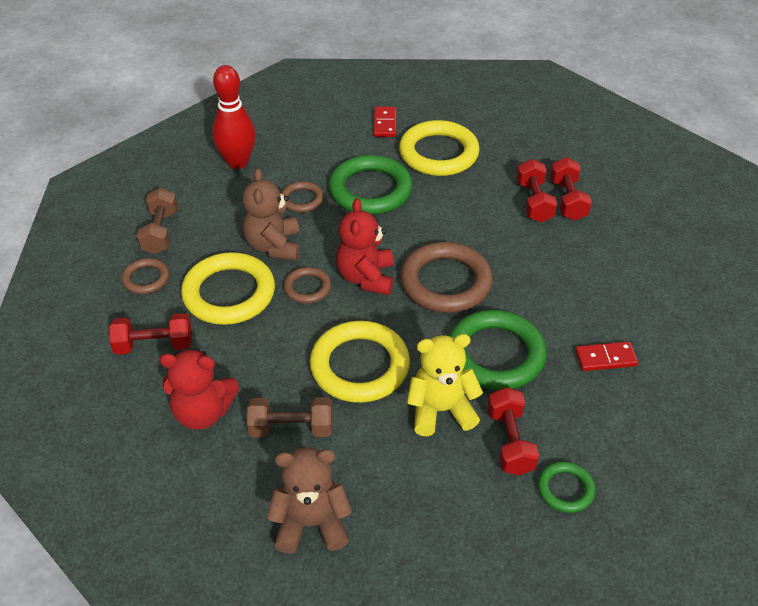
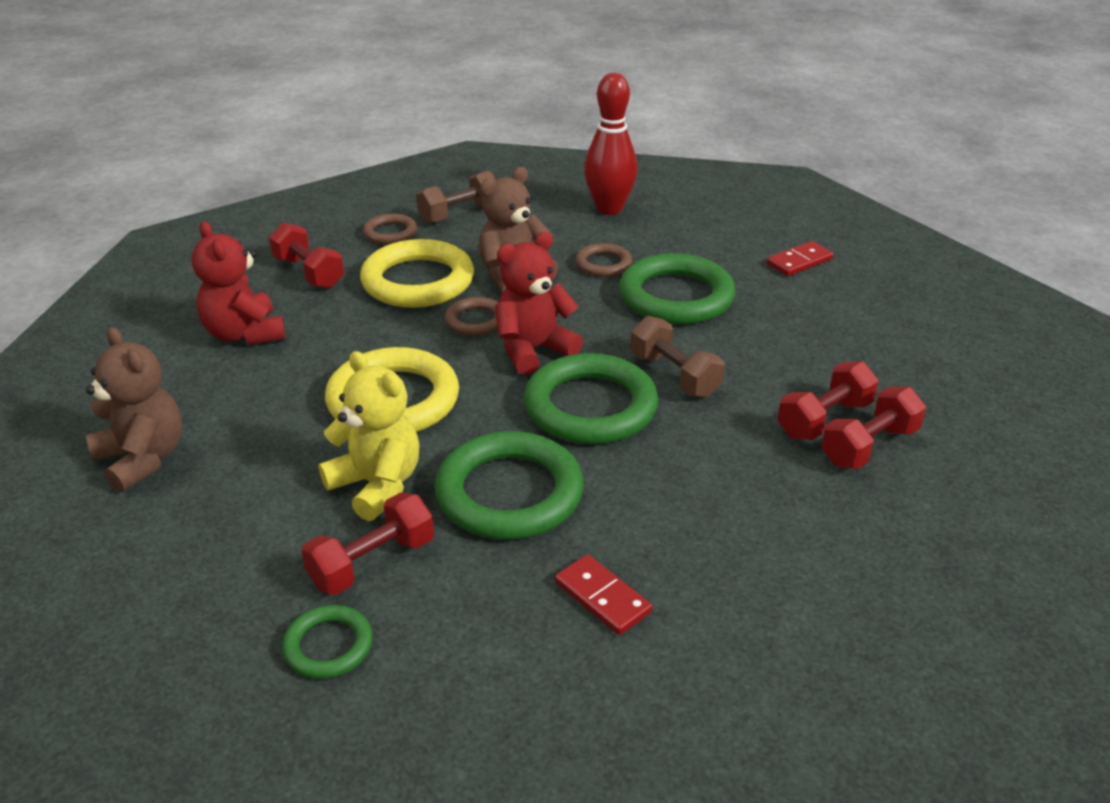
camera: 55 degrees right, 10 degrees down
brown dumbbell [247,397,332,438] -> brown dumbbell moved to [630,316,725,398]
yellow ring [399,120,479,176] -> none
brown ring [400,242,493,313] -> green ring [524,353,658,444]

